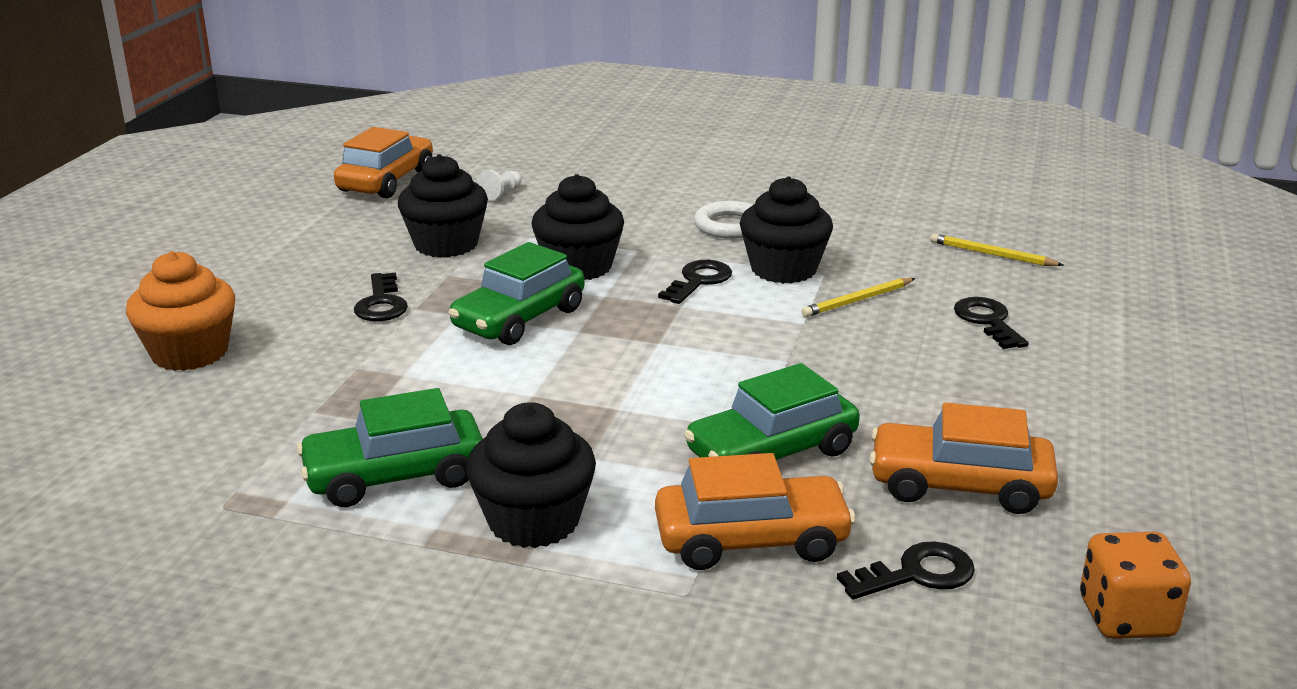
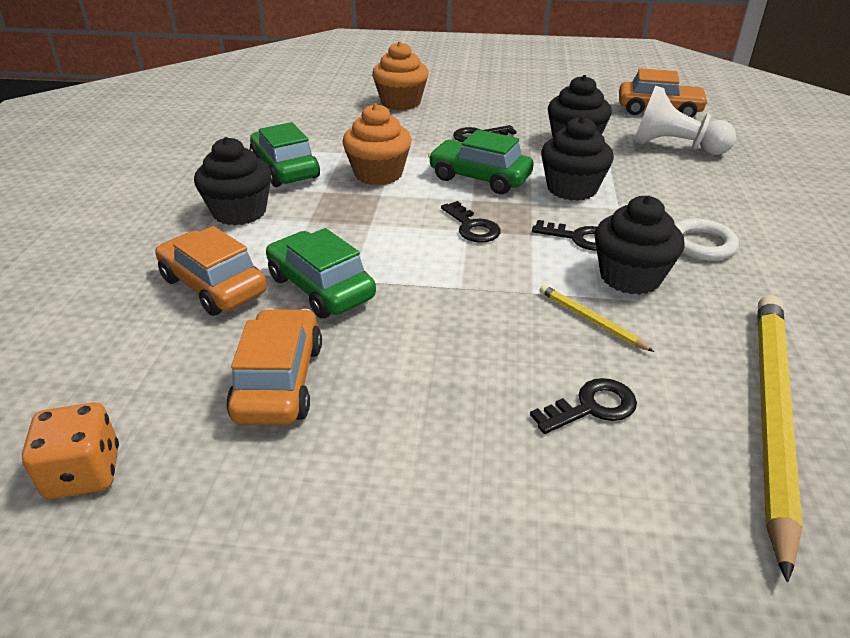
camera: 80 degrees right, 10 degrees up
white pawn [477,170,522,201] -> white pawn [633,86,736,155], size x2.41
orange car [655,453,856,570] -> orange car turned 150 degrees clockwise [155,226,267,316]
black key [837,541,975,599] -> black key moved to [441,201,500,243]
yellow pencil [930,233,1063,266] -> yellow pencil [758,295,803,582], size x2.36
none -> orange cupcake [343,103,412,185]

